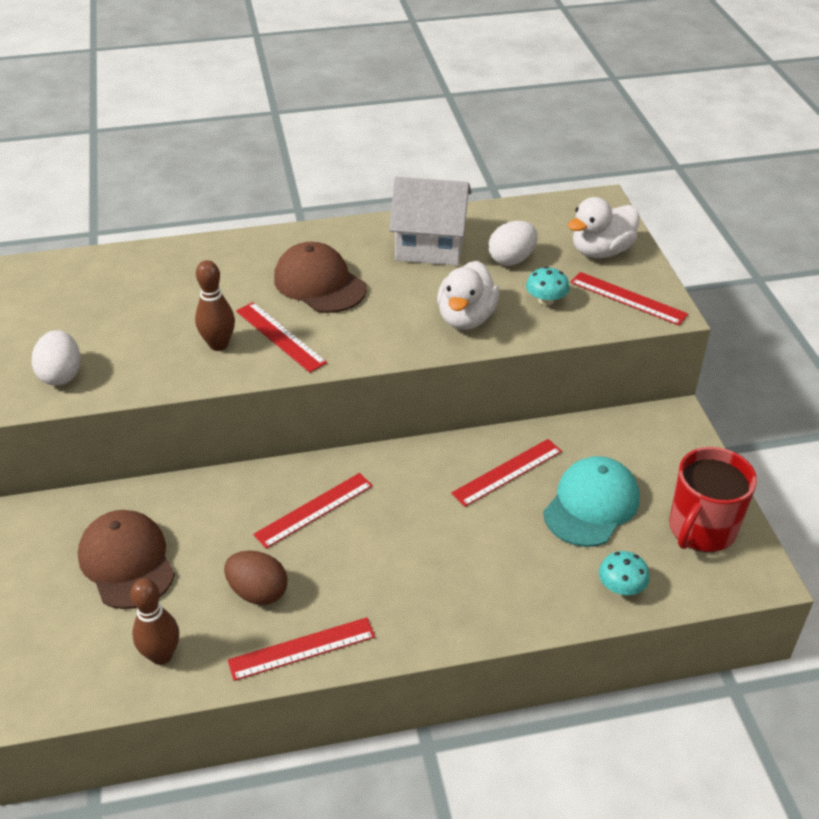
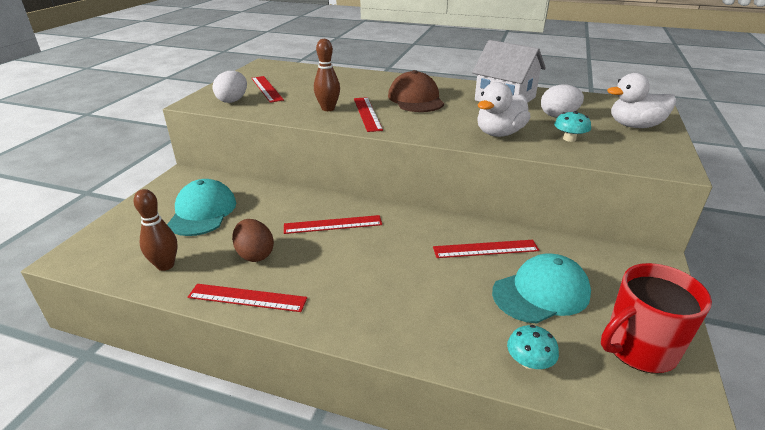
camera: 30 degrees right, 10 degrees down
brown cap [78,510,175,609] -> turquoise cap [167,179,236,236]
red ruler [570,272,688,325] -> red ruler moved to [251,76,284,103]

